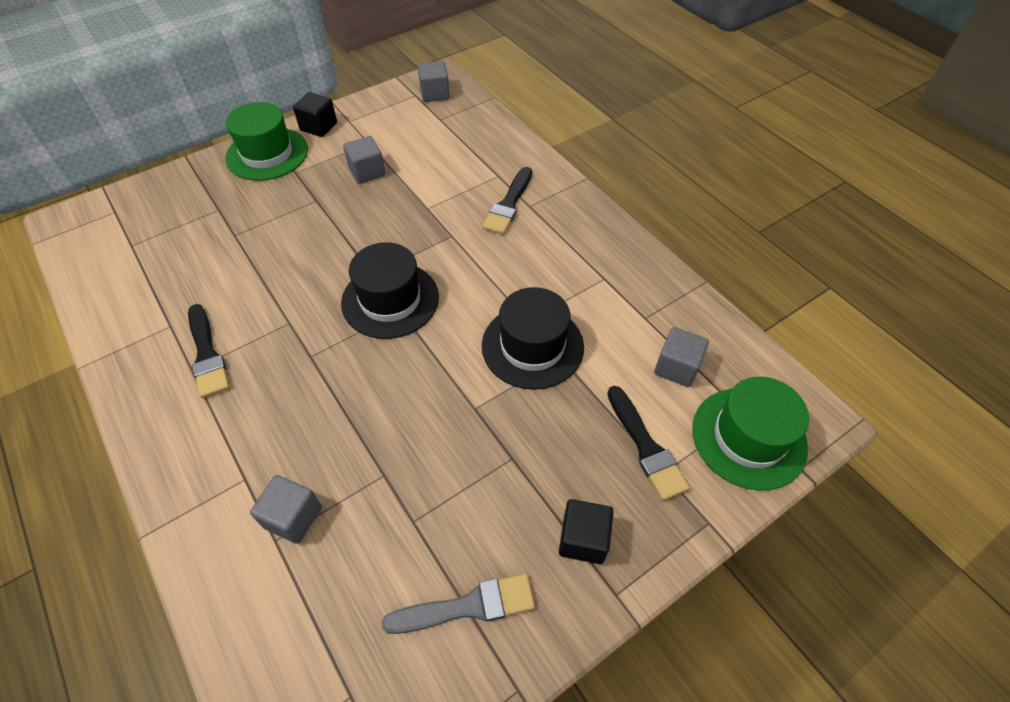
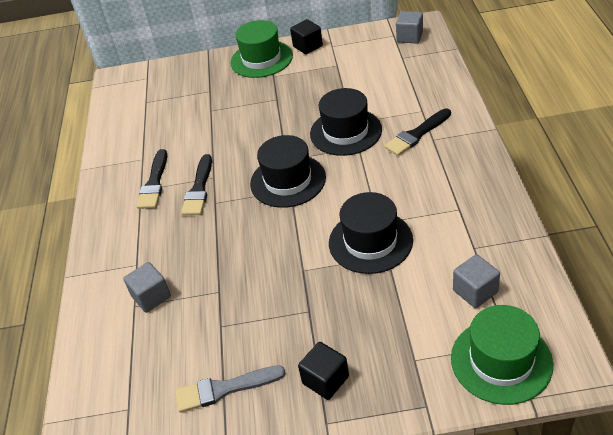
camera: 35 degrees right, 10 degrees down
grey cube [343,136,386,184] -> none
grey brush [382,574,535,634] -> grey brush turned 150 degrees clockwise [175,365,286,412]
black brush [607,386,690,501] -> black brush moved to [181,154,212,215]
none -> black hat [310,88,382,156]

